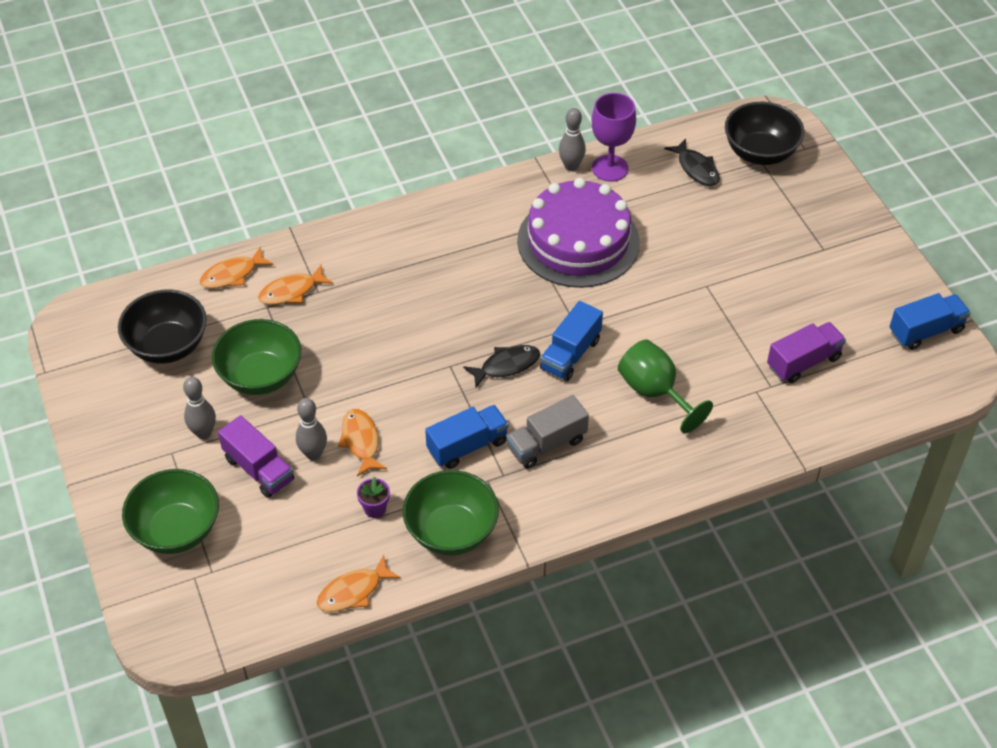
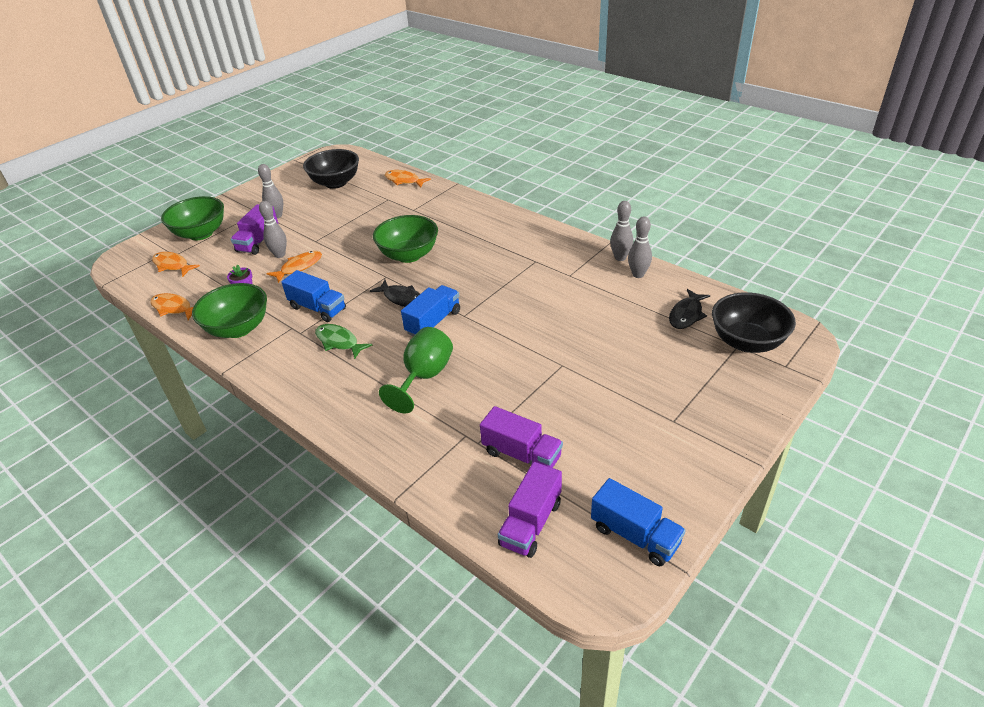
camera: 65 degrees right, 10 degrees down
green bowl [212,319,301,395] -> green bowl moved to [373,215,438,263]
orange fish [258,265,333,305] -> orange fish moved to [152,252,200,277]
grey truck [506,395,589,469] -> green fish [315,324,372,359]
purple cake [517,178,640,288] -> none
blue truck [540,301,603,381] -> blue truck turned 120 degrees clockwise [401,285,460,336]
purple goblet [591,93,636,182] -> grey bowling pin [628,216,652,278]
none -> purple truck [498,462,562,558]

